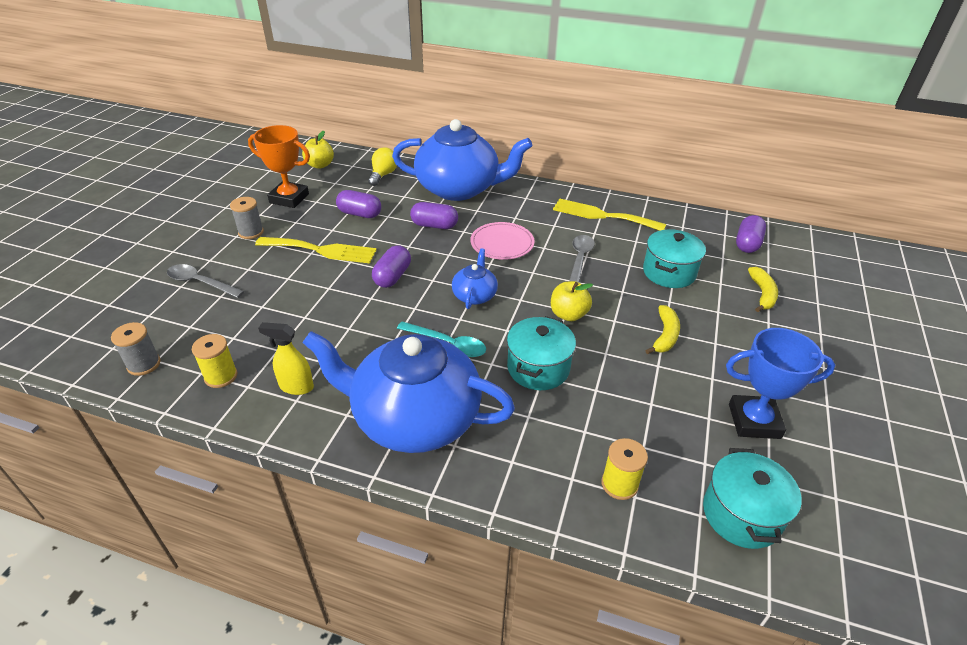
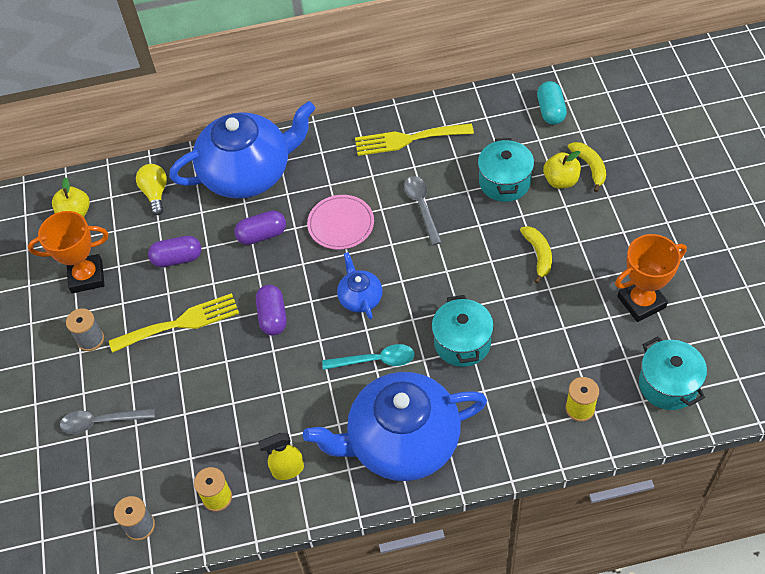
camera: 25 degrees left, 15 degrees up
yellow apple [551,281,593,321] -> yellow apple moved to [543,151,581,188]
blue trophy [726,328,835,439] -> orange trophy [615,234,687,322]
purple capsule [736,215,766,253] -> turquoise capsule [537,81,567,125]

